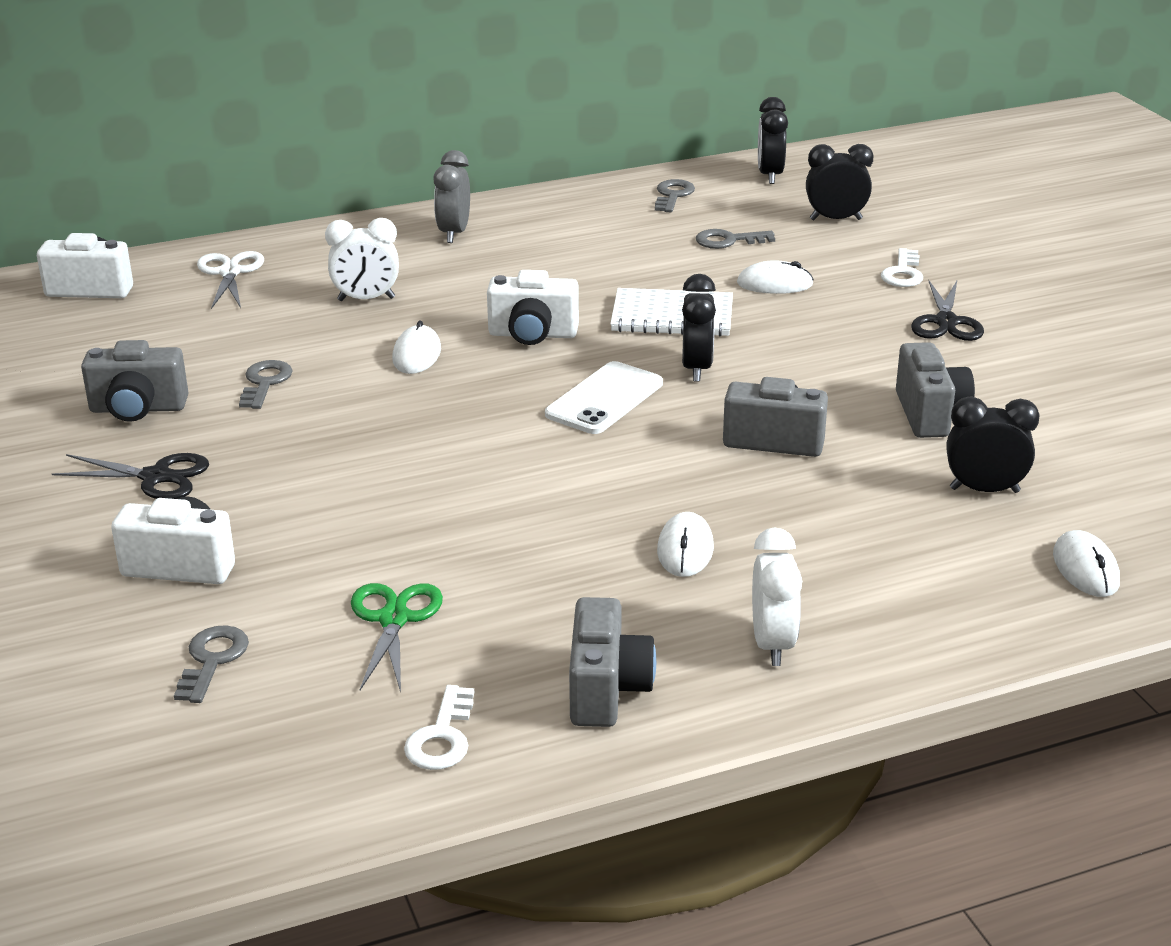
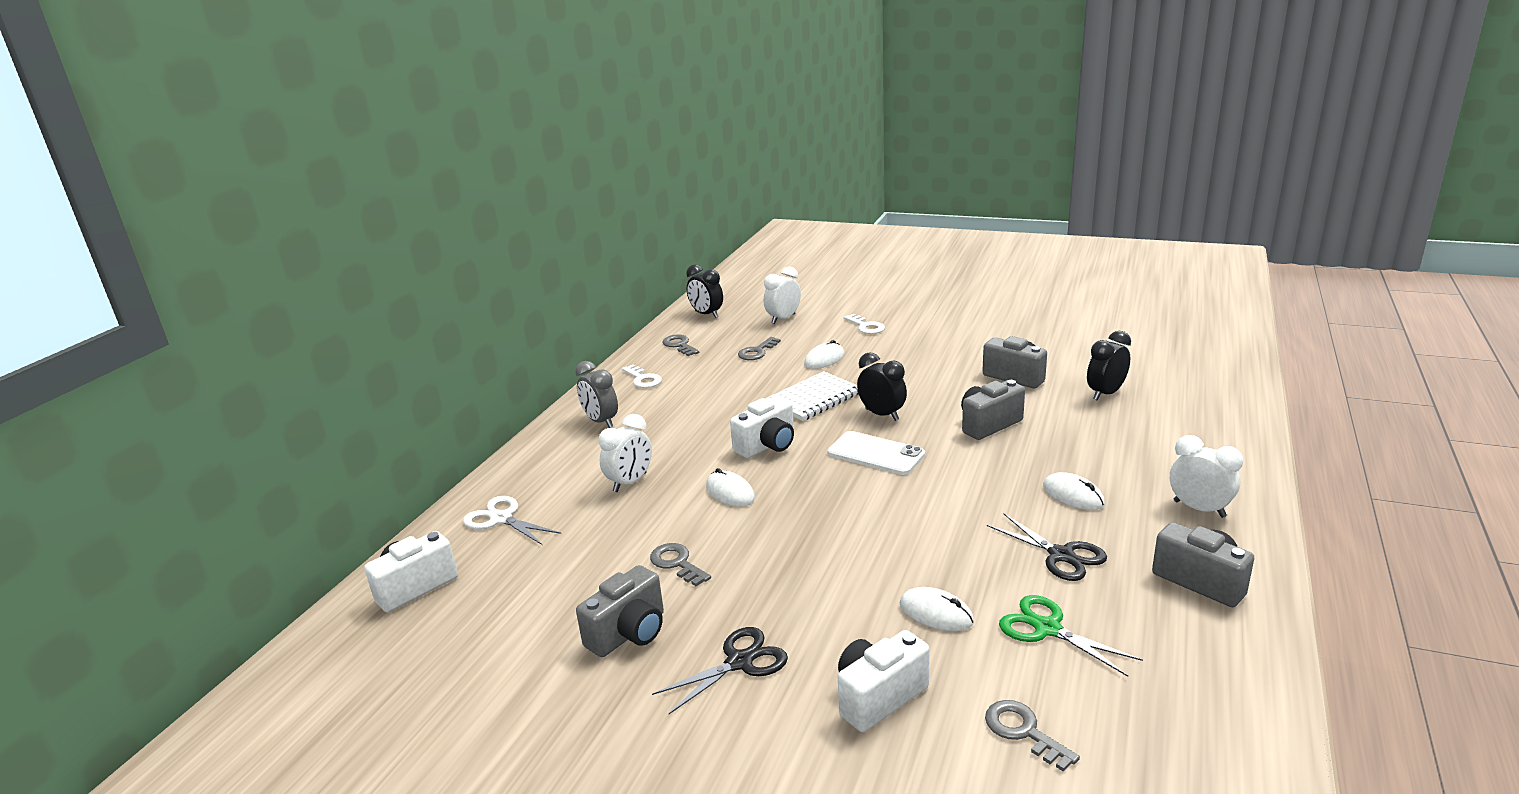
camera: 45 degrees left, 5 degrees down
white key [404,685,474,770] -> white key moved to [622,364,662,388]
white phone [545,361,663,434] -> white phone turned 45 degrees counterclockwise [828,431,925,475]
black clock [806,144,873,220] -> white clock [764,266,801,324]
black scissors [911,279,984,341] -> black scissors moved to [987,514,1107,581]
white mouse [1053,530,1120,597] -> white mouse moved to [900,587,974,631]

